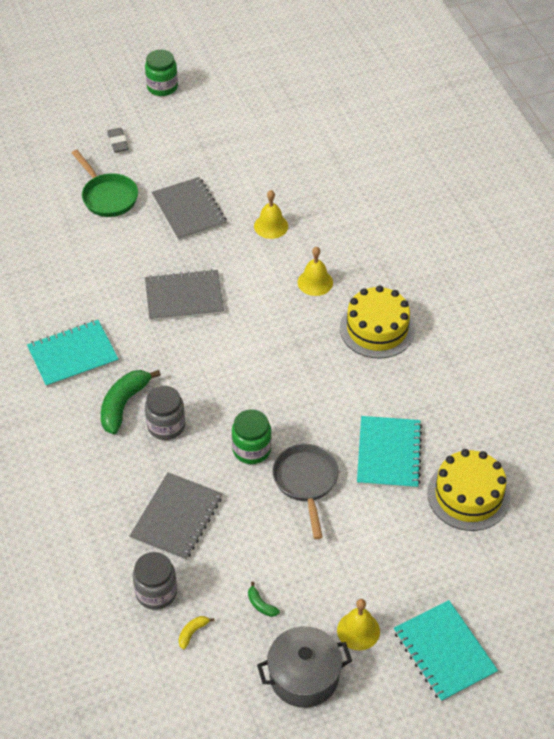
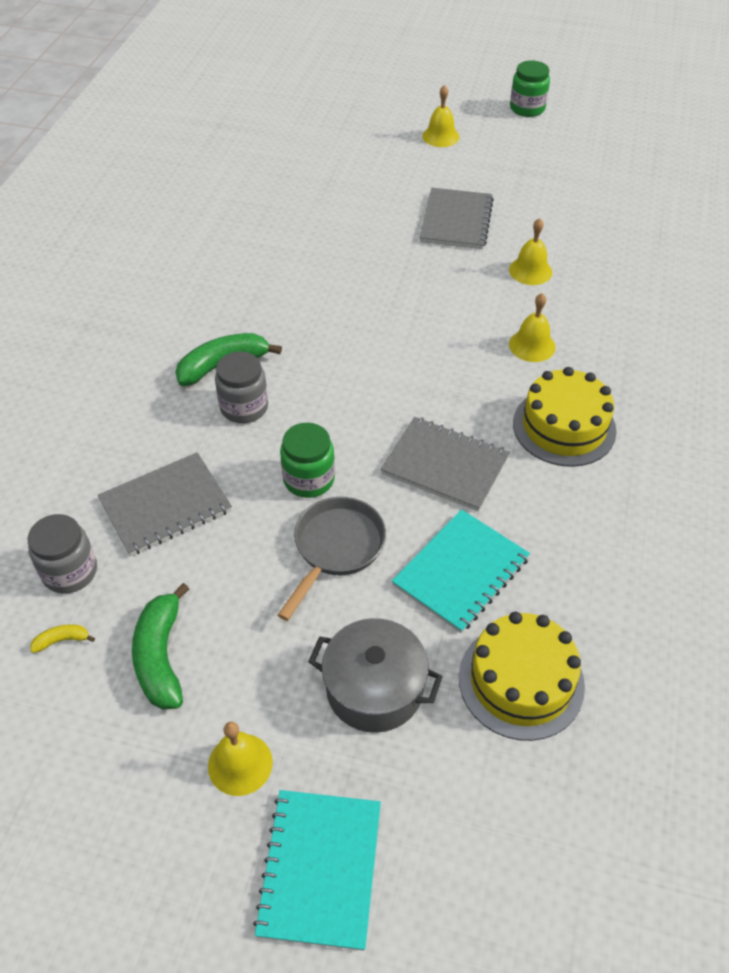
camera: 35 degrees right, 0 degrees up
turquoise notebook [27,320,119,388] -> none
green pan [72,150,138,217] -> none
grey eraser [107,128,129,153] -> yellow bell [422,85,460,147]
grey notebook [145,269,224,321] -> grey notebook moved to [381,417,510,512]
green banana [248,582,280,617] -> green banana [132,583,189,710], size x2.18
grey pot [257,626,352,708] -> grey pot moved to [308,618,443,733]

